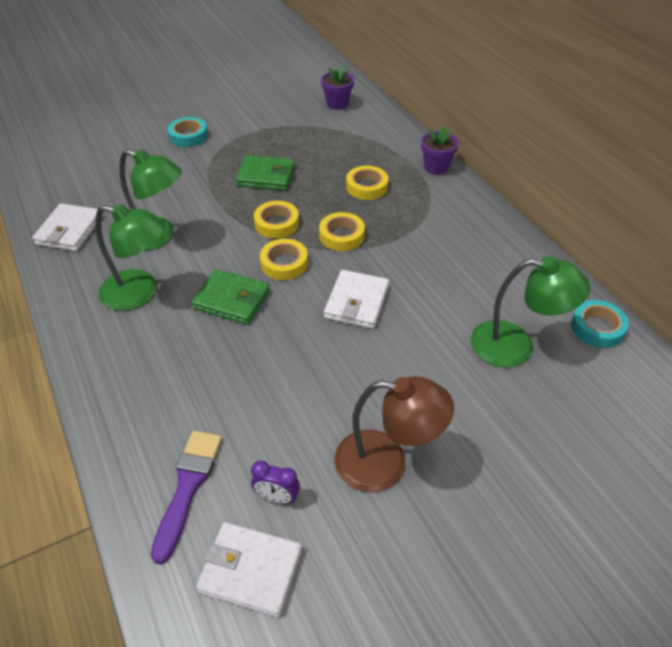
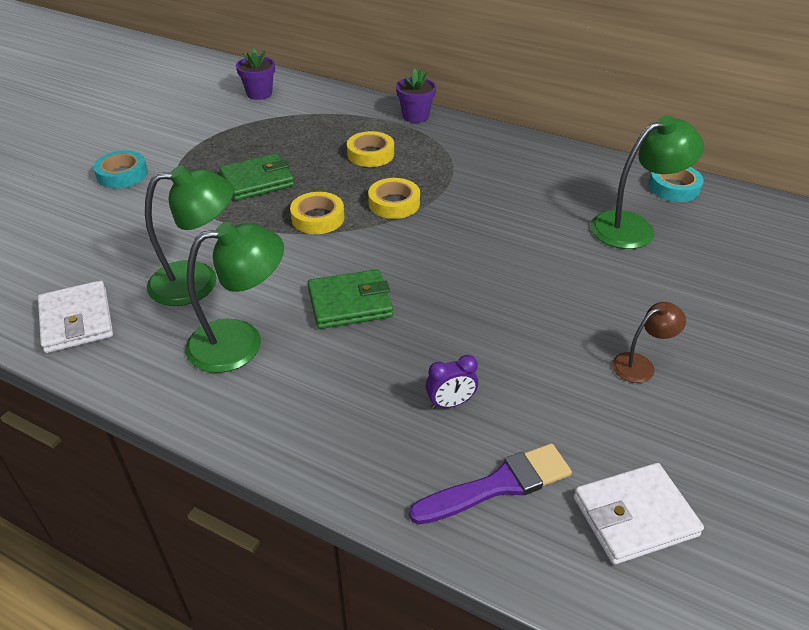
camera: 35 degrees left, 5 degrees down
purple brush [151,431,222,565] -> purple brush turned 90 degrees clockwise [409,443,572,525]
purple clock [251,461,300,504] -> purple clock moved to [426,355,478,409]
yellow tape [260,239,308,280] -> none
white wallet [324,270,389,329] -> none
brown lamp [335,376,454,493] -> brown lamp [612,302,686,383], size x0.54

